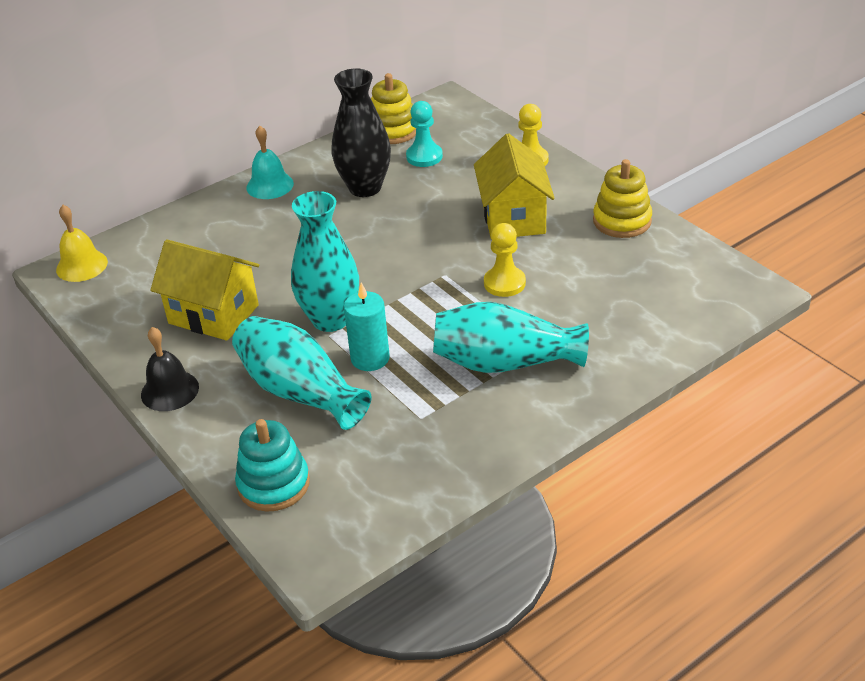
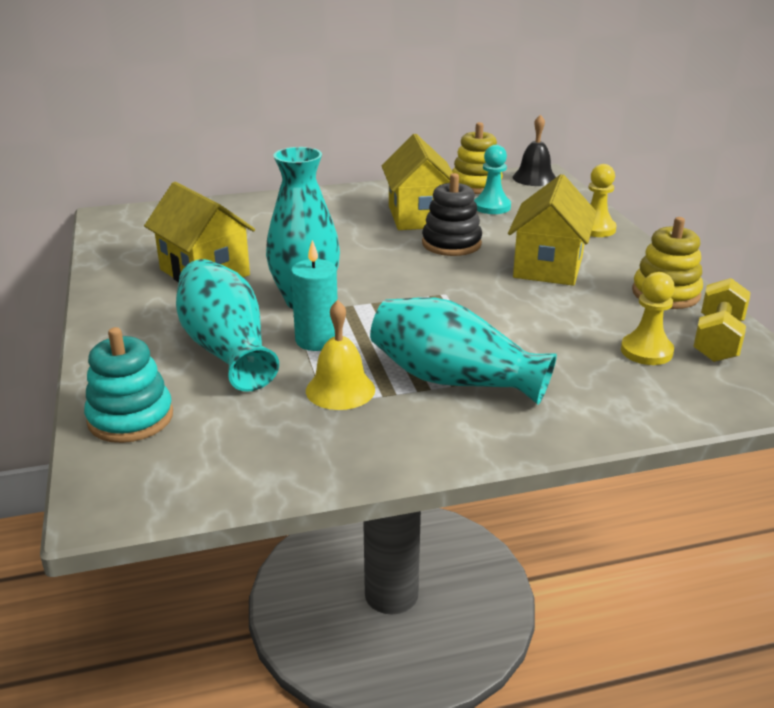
camera: 20 degrees right, 10 degrees down
yellow bell [56,205,108,282] -> yellow bell moved to [306,300,375,410]
black bell [141,327,199,411] -> black bell moved to [512,114,556,186]
turquoise bell [246,126,294,199] -> none
black vase [331,68,391,197] -> yellow house [382,134,453,230]
yellow pawn [484,223,526,297] -> yellow pawn moved to [621,272,675,365]
none -> black stacking toy [422,173,482,256]
none -> yellow dumbbell [693,278,751,362]

